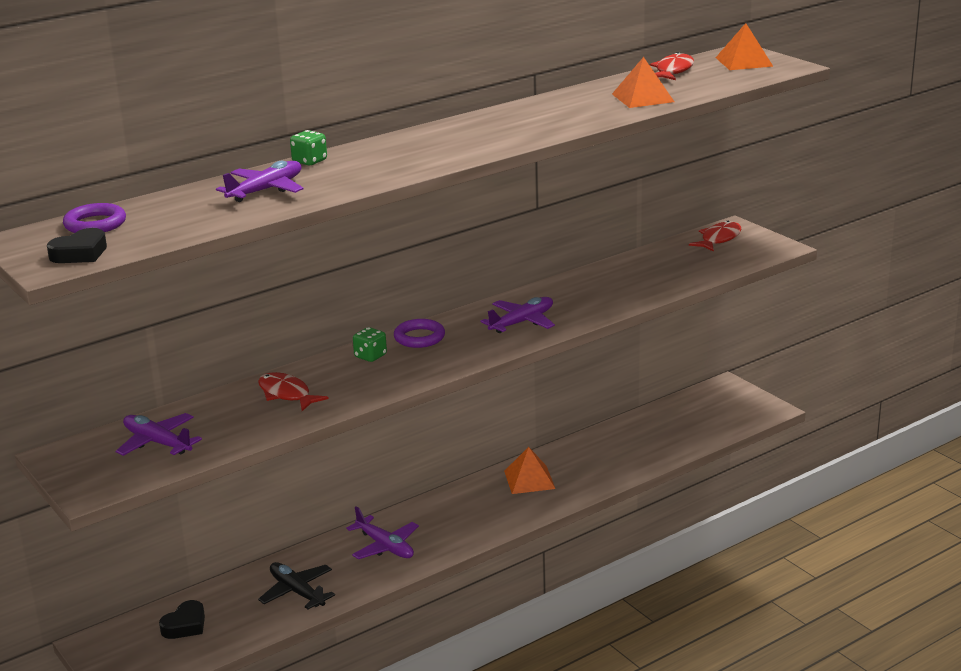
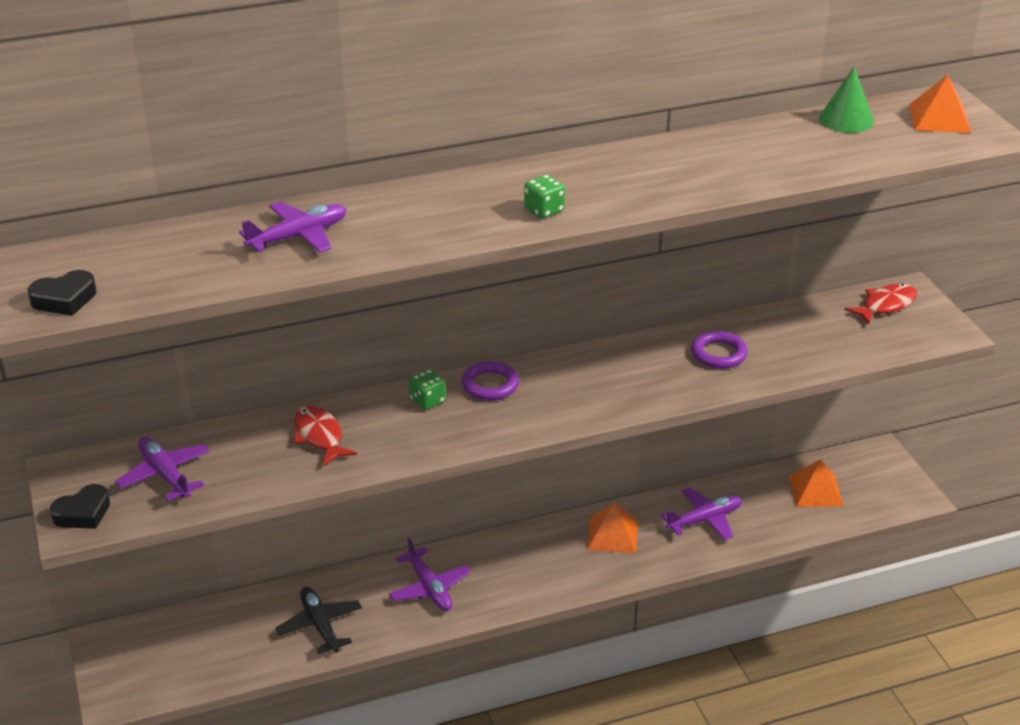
camera: 15 degrees right, 10 degrees up
purple ring [63,203,126,233] -> purple ring moved to [691,331,748,369]
black heart [159,600,205,639] -> black heart moved to [50,484,110,529]
green dice [290,130,327,165] -> green dice moved to [524,175,565,219]
purple plane [480,297,555,333] -> purple plane moved to [661,487,742,540]
orange pyramid [612,57,674,108] -> orange pyramid moved to [789,459,843,507]
red fish [650,52,694,80] -> green cone [819,67,874,133]

